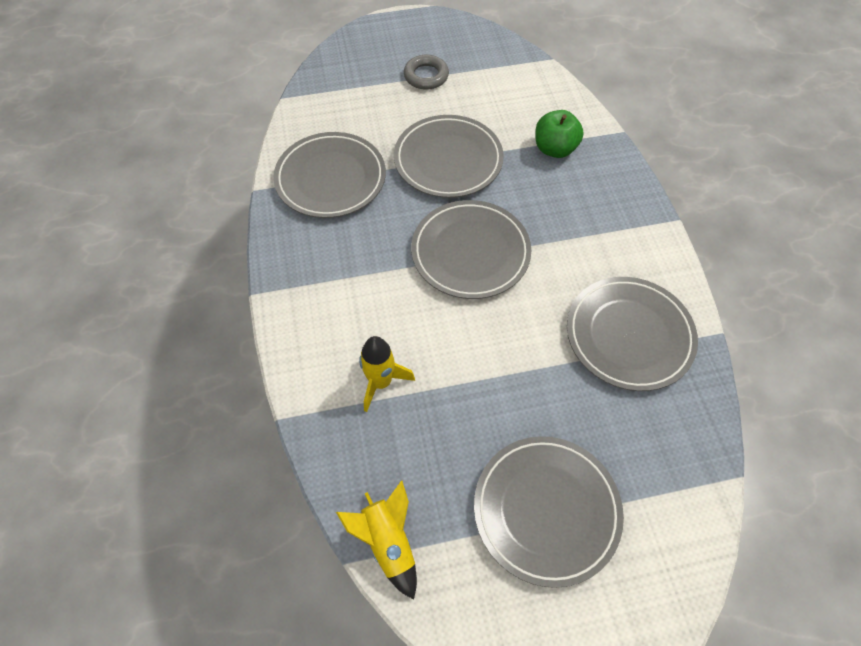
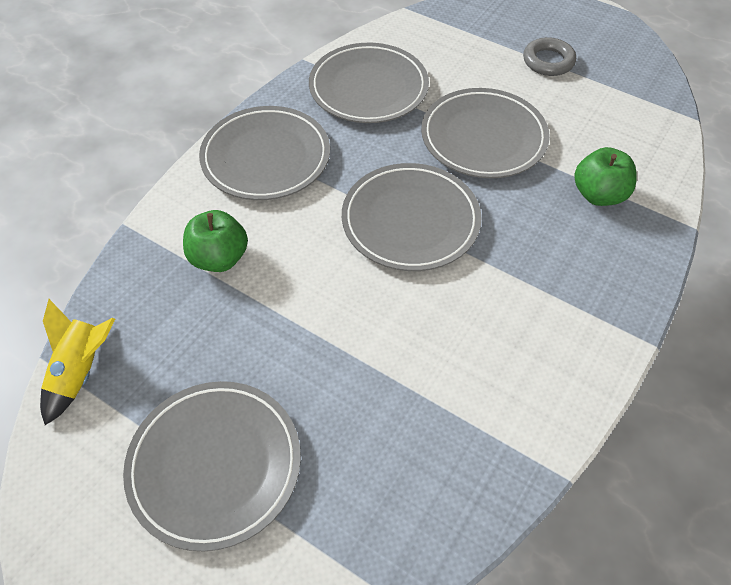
camera: 45 degrees right, 5 degrees down
yellow rocket [359,336,415,412] -> green apple [183,210,248,272]
grey plate [567,277,698,391] -> grey plate moved to [199,106,330,200]

